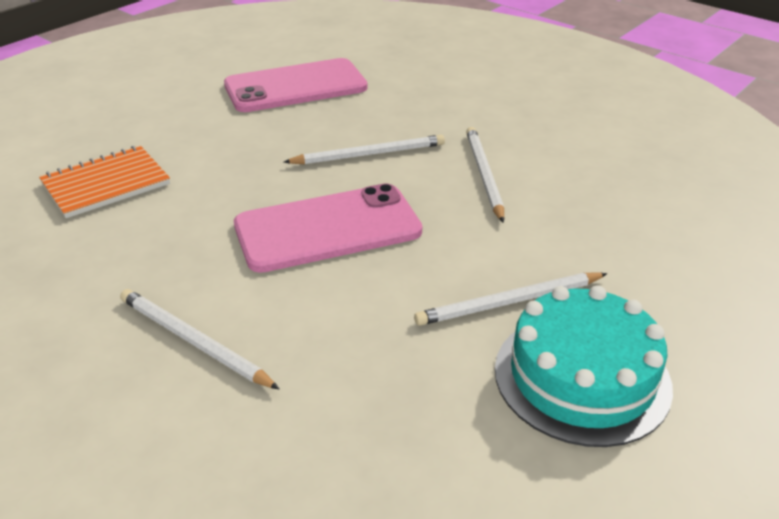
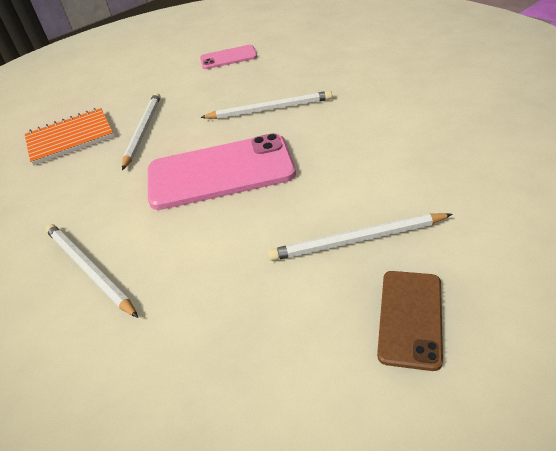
camera: 15 degrees right, 5 degrees up
pink phone [224,58,368,112] -> pink phone [200,45,257,69], size x0.54
white pencil [466,127,504,223] -> white pencil moved to [122,93,161,170]
turquoise cake [495,285,673,447] -> brown phone [377,271,443,371]

